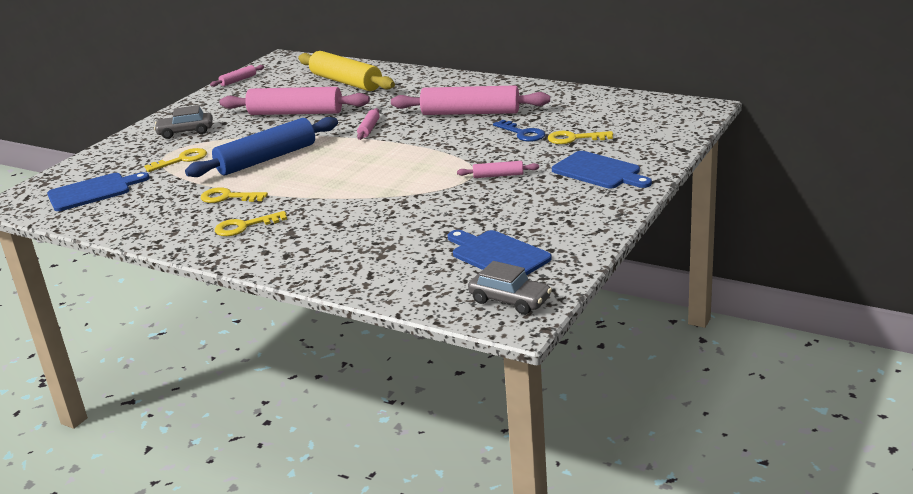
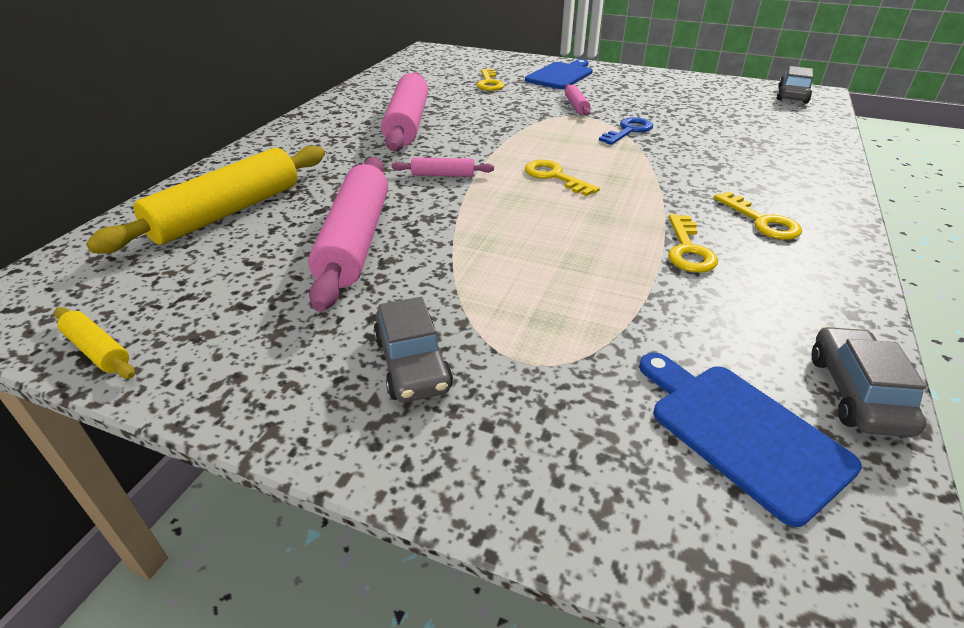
camera: 100 degrees left, 10 degrees up
yellow key [144,148,207,172] -> yellow key moved to [525,160,600,196]
blue rolling pin [185,117,338,177] -> none
pink rolling pin [210,65,264,87] -> yellow rolling pin [54,307,135,378]
blue cutting board [448,230,552,275] -> none
blue key [493,120,545,142] -> blue key moved to [599,117,653,145]
none -> grey car [811,326,927,437]

